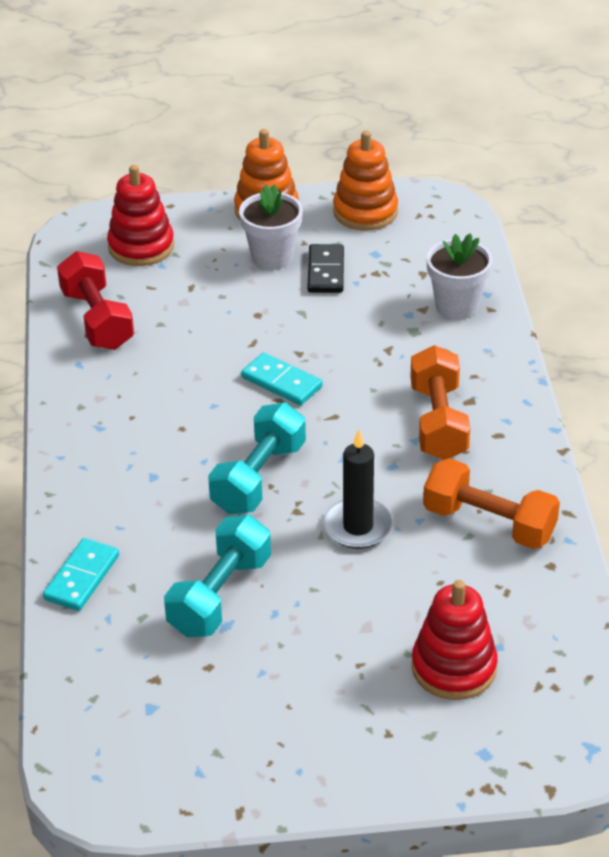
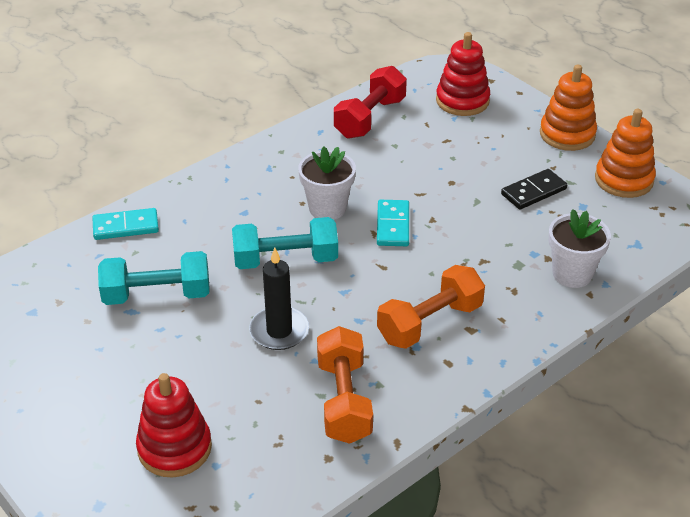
camera: 55 degrees right, 0 degrees up
white flower pot [239,184,303,270] -> white flower pot moved to [298,146,356,220]

